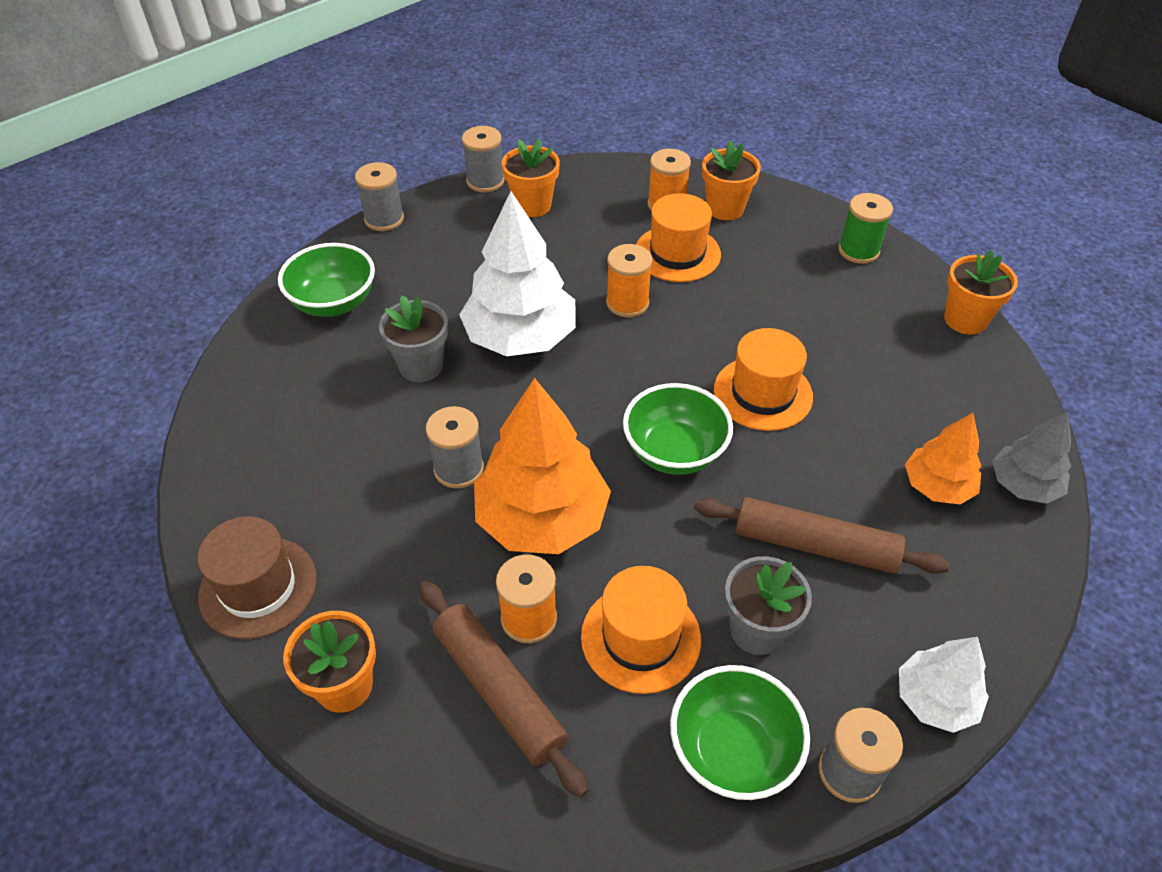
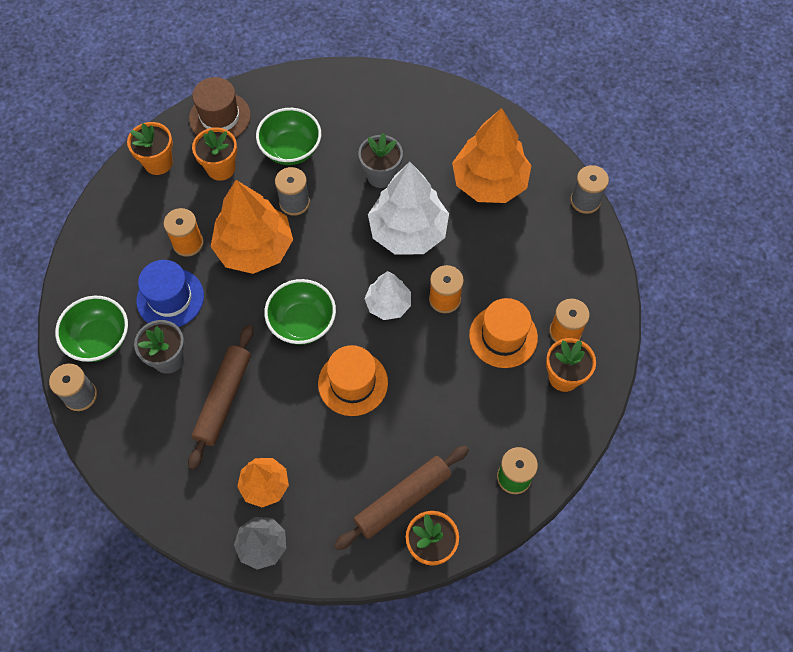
camera: 90 degrees right, 15 degrees up
green bowl [278,243,375,317] -> green bowl moved to [256,108,321,165]
grey spool [355,162,404,231] -> none
brown rolling pin [419,581,589,798] -> brown rolling pin moved to [334,446,469,550]
orange flower pot [502,139,560,217] -> orange flower pot moved to [192,128,237,181]
orange hat [581,566,701,694] -> blue hat [136,260,204,327]
white tree [899,637,989,733] -> white tree moved to [364,271,411,320]
none -> orange tree [452,108,531,203]

